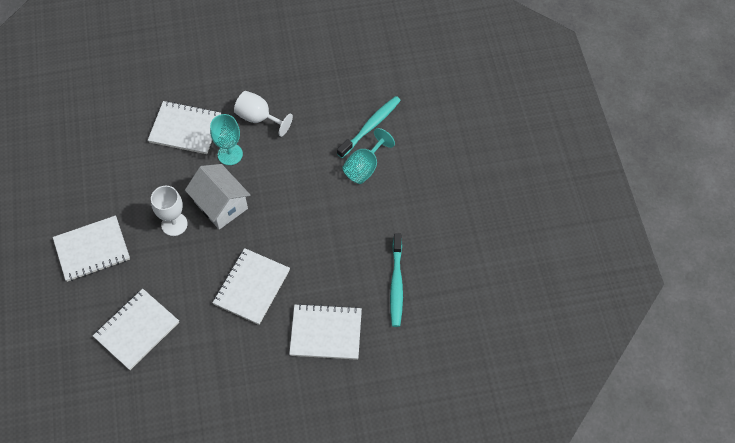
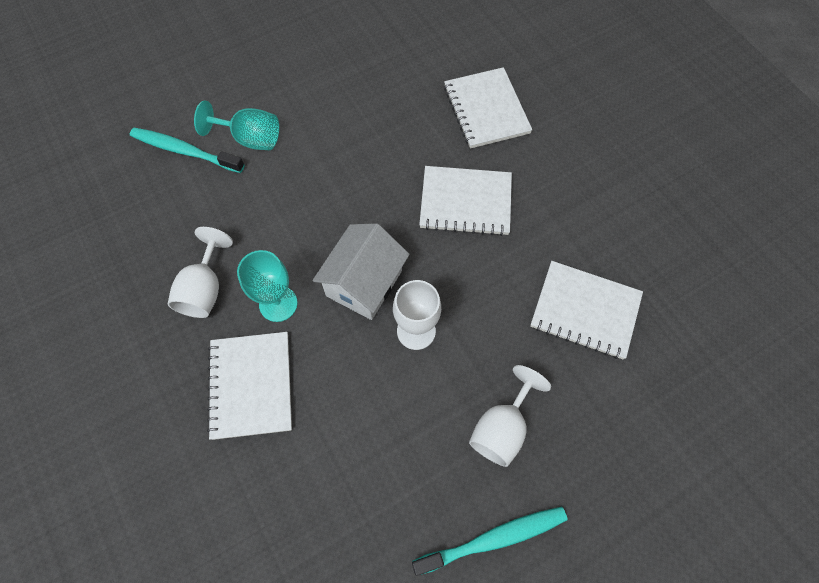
camera: 110 degrees left, 5 degrees up
white notebook [53,215,130,282] -> white goblet [469,365,551,467]
turquoise toothbrush [390,233,403,327] -> turquoise toothbrush moved to [412,507,568,576]

